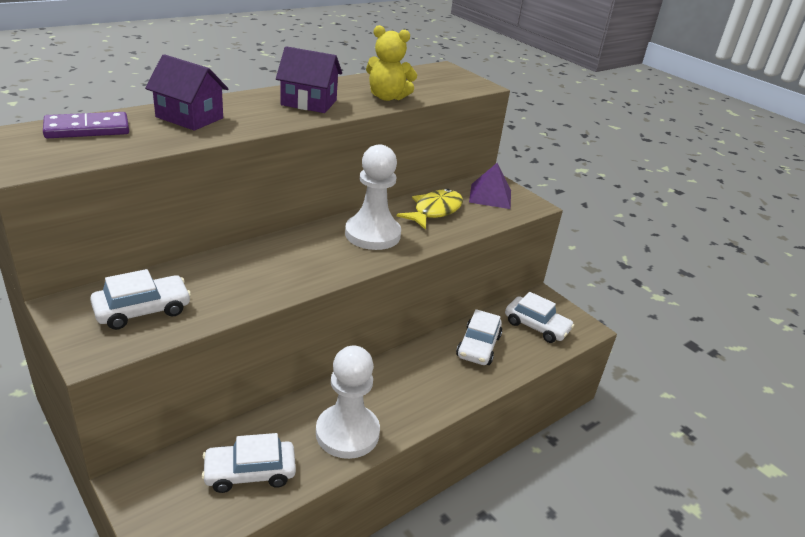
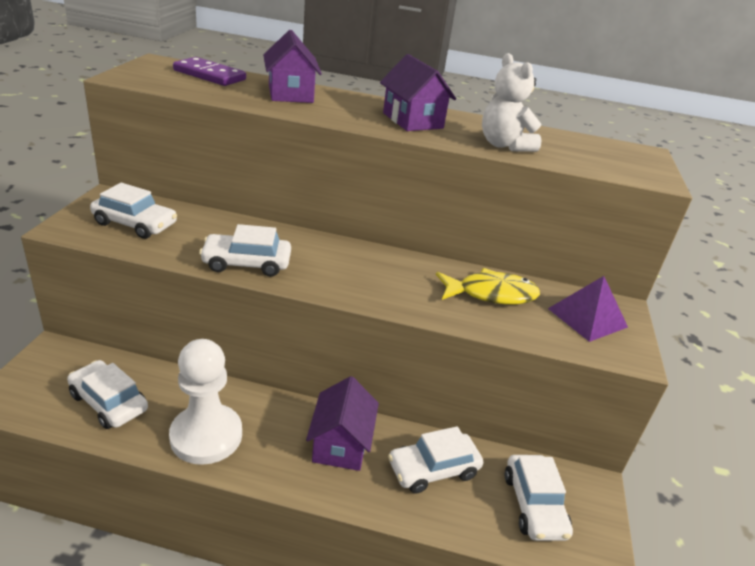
camera: 50 degrees right, 0 degrees up
white pawn [345,144,401,250] -> none
yellow teddy bear [366,25,417,101] -> white teddy bear [482,53,541,152]
none -> white car [199,224,291,277]
none -> purple house [306,376,379,471]

